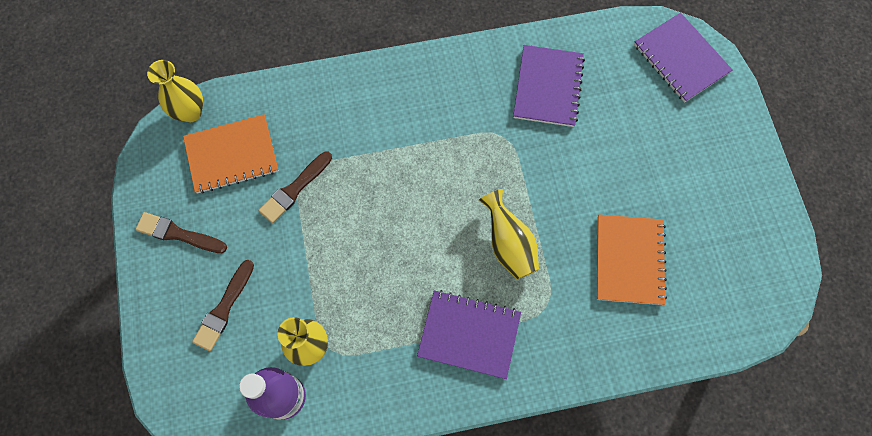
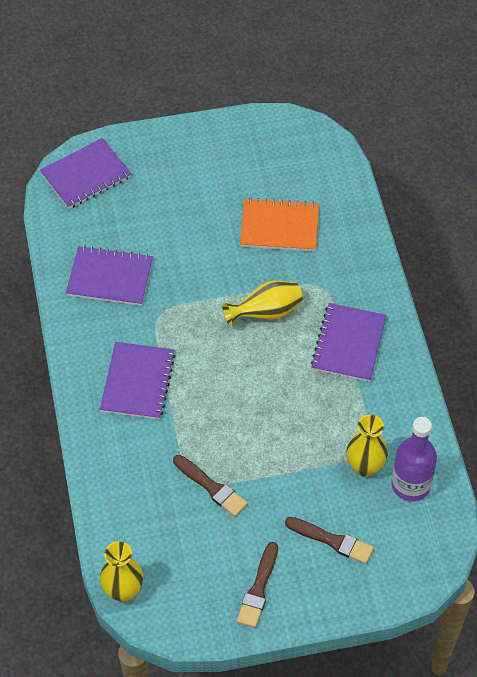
camera: 90 degrees left, 15 degrees down
orange notebook [183,114,279,194] -> none
none -> purple notebook [100,342,175,420]

